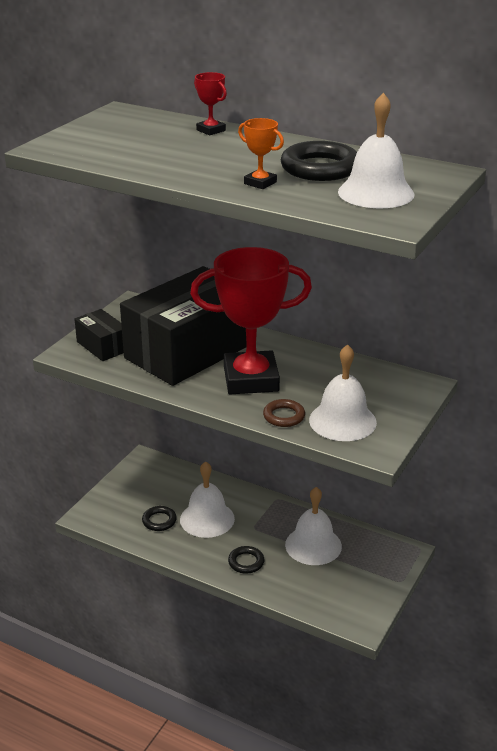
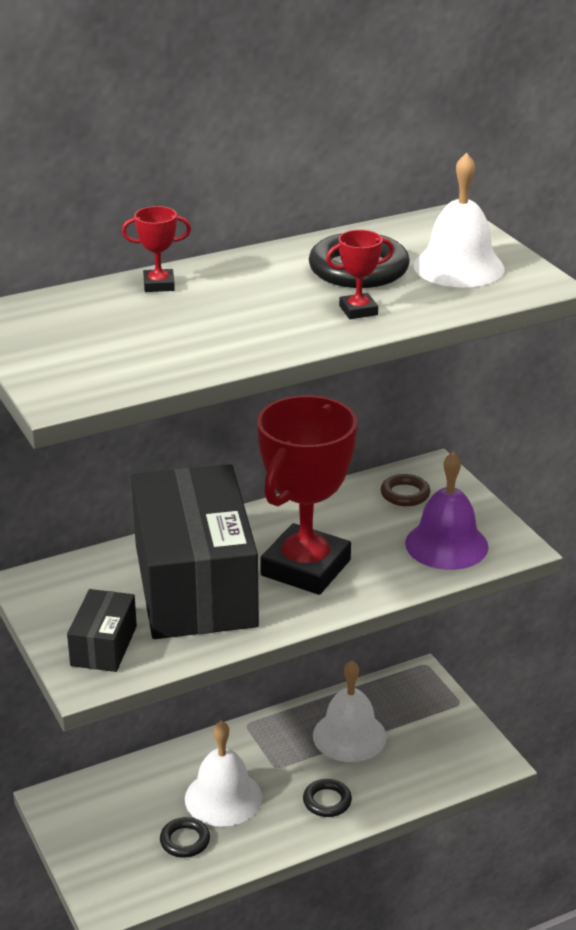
camera: 55 degrees left, 0 degrees up
black box [74,309,124,361] -> black box turned 75 degrees counterclockwise [67,589,137,672]
orange trophy [238,118,284,189] -> red trophy [326,230,394,319]
brown ring [263,399,305,427] -> brown ring moved to [381,474,430,506]
white bell [309,344,377,441] -> purple bell [405,452,489,570]

